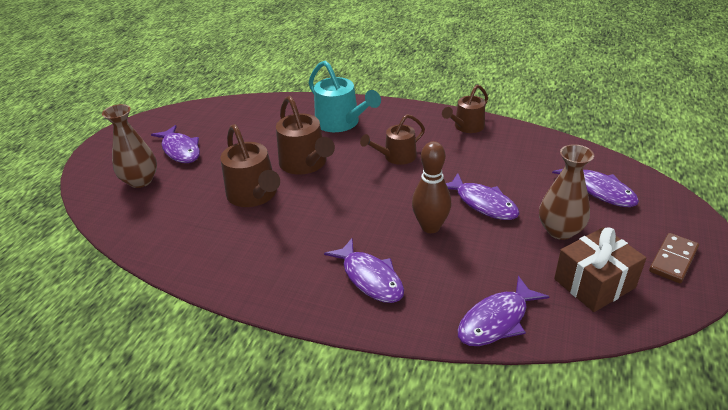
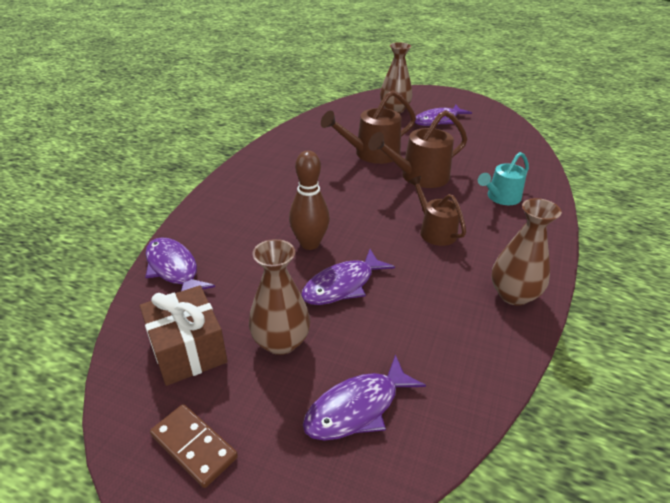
camera: 90 degrees right, 0 degrees up
turquoise watering can [308,61,381,132] -> turquoise watering can [478,152,529,205], size x0.66
purple fish [324,238,404,303] -> none
brown watering can [442,85,488,133] -> brown vase [491,198,562,306]

